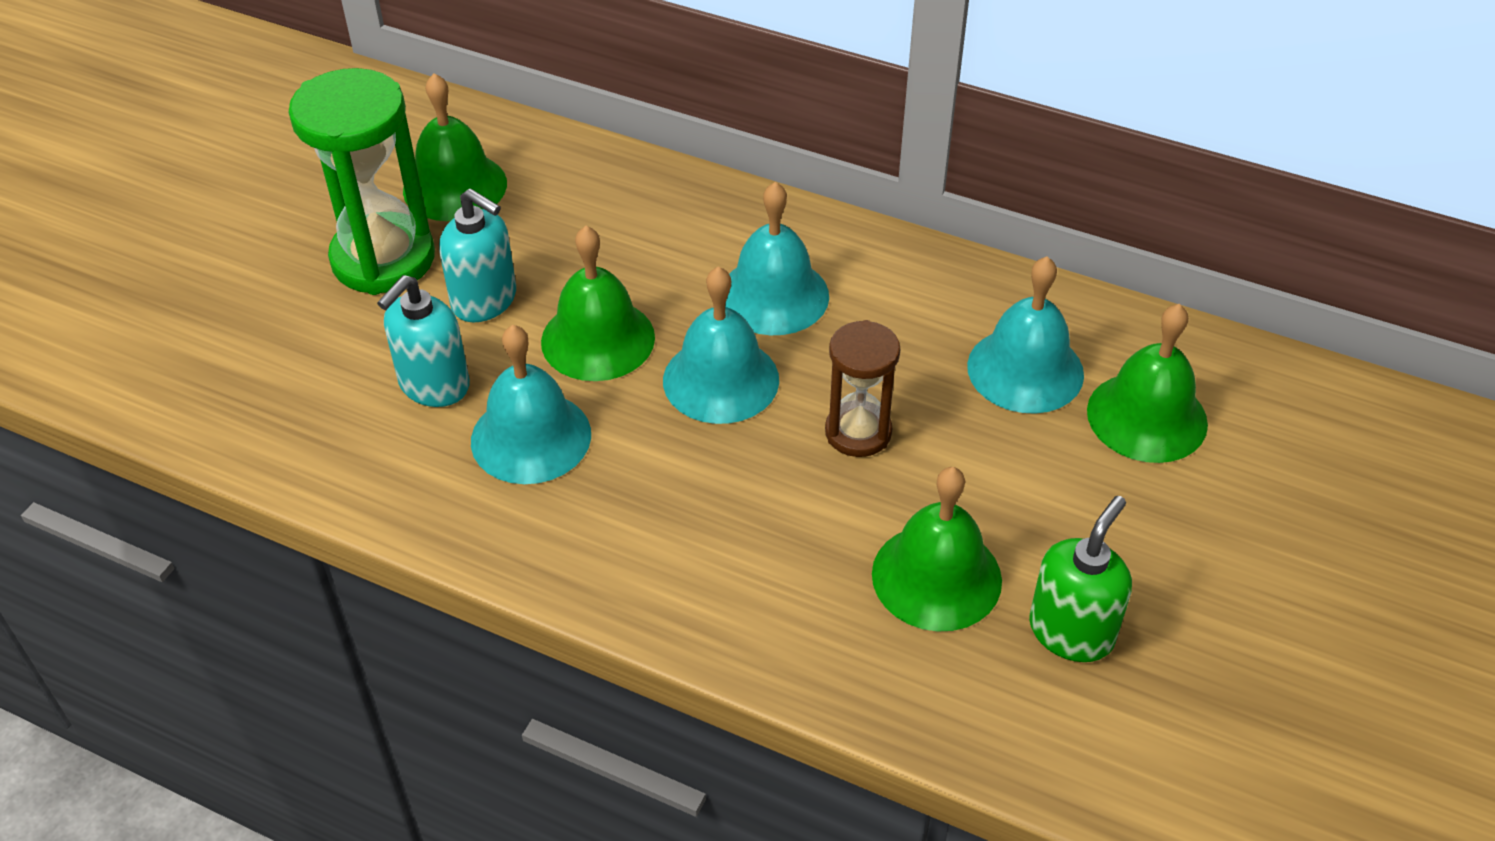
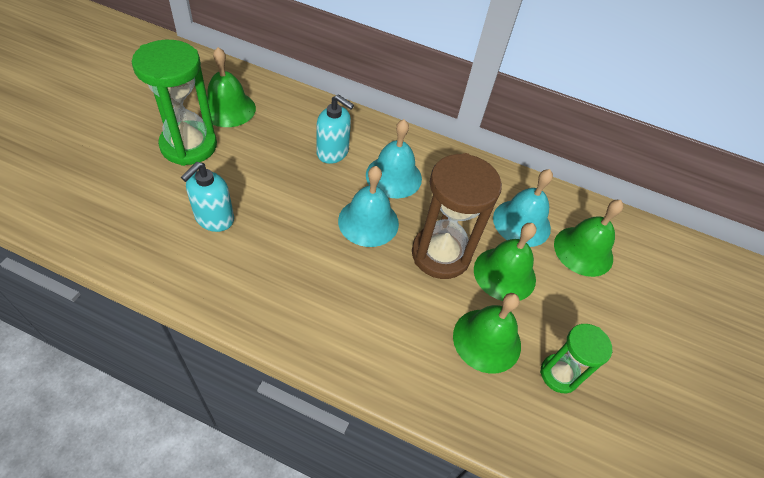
camera: 10 degrees left, 5 degrees up
turquoise soap dispenser [439,188,516,322] -> turquoise soap dispenser moved to [316,94,354,164]
turquoise bell [471,325,591,484] -> none
green bell [541,226,655,381] -> green bell moved to [474,223,536,301]
brown hourglass [825,320,900,457] -> brown hourglass [412,153,502,279], size x1.71
green soap dispenser [1029,496,1132,662] -> green hourglass [540,324,612,393]

